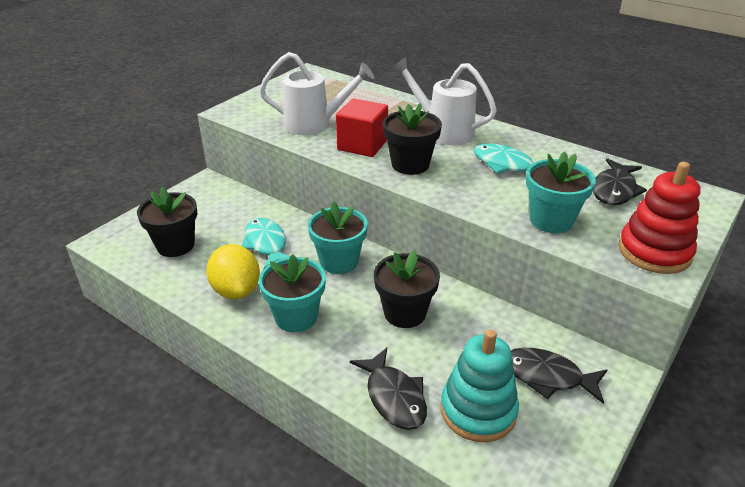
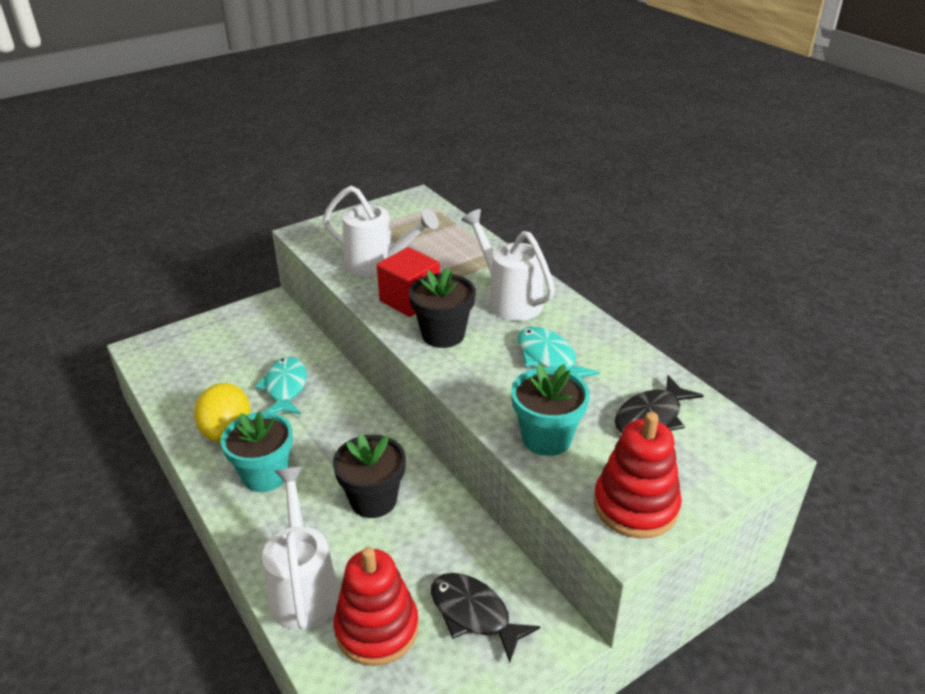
camera: 20 degrees right, 0 degrees up
black flower pot [137,186,197,257] -> none
turquoise flower pot [308,201,368,274] -> none
black fish [350,348,427,430] -> white watering can [262,467,340,630]
turquoise stacking toy [441,329,519,442] -> red stacking toy [334,547,419,666]

